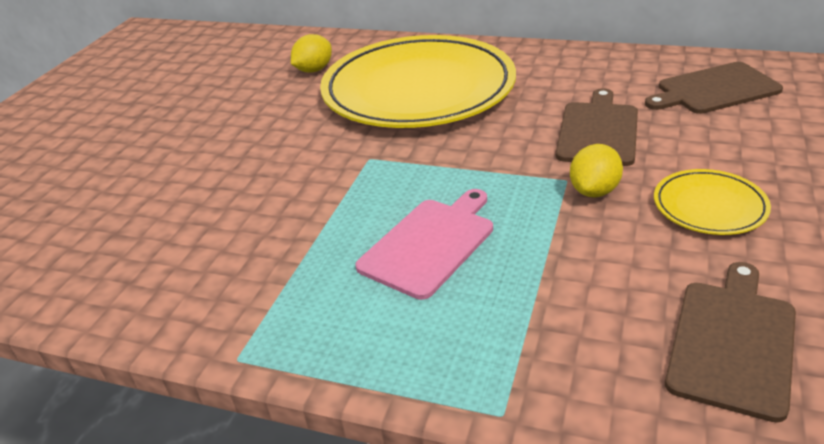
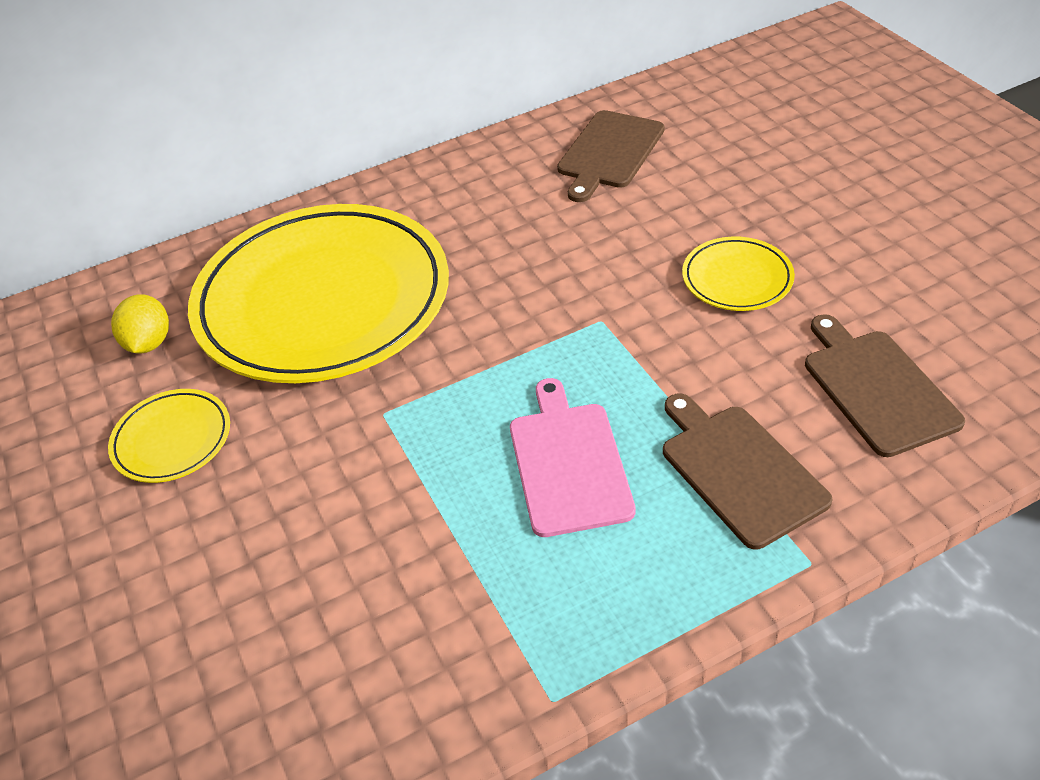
camera: 45 degrees left, 10 degrees up
brown cutting board [556,88,638,166] -> brown cutting board moved to [663,394,833,549]
yellow lemon [570,144,623,197] -> none
none -> yellow plate [108,389,230,483]

